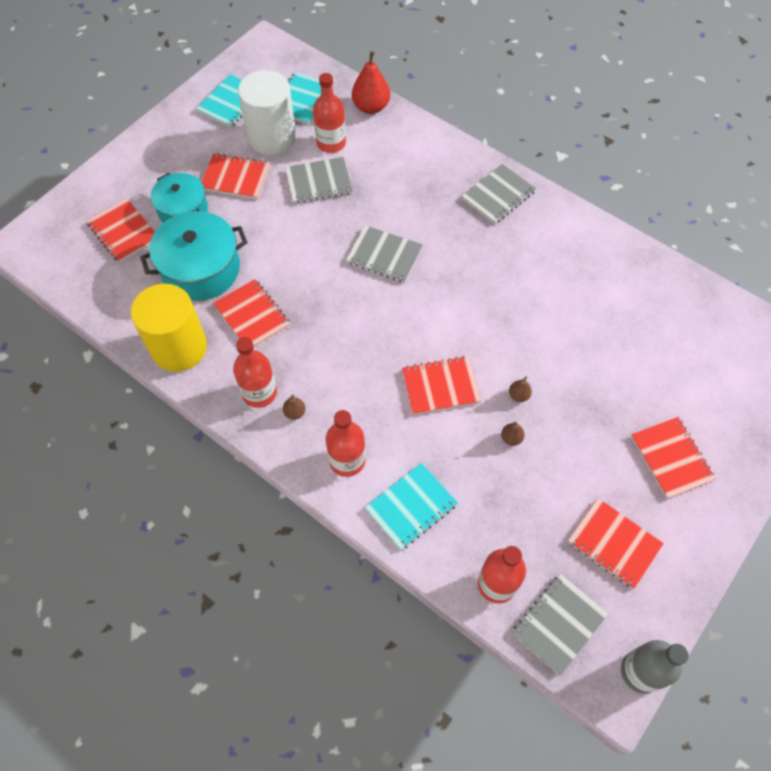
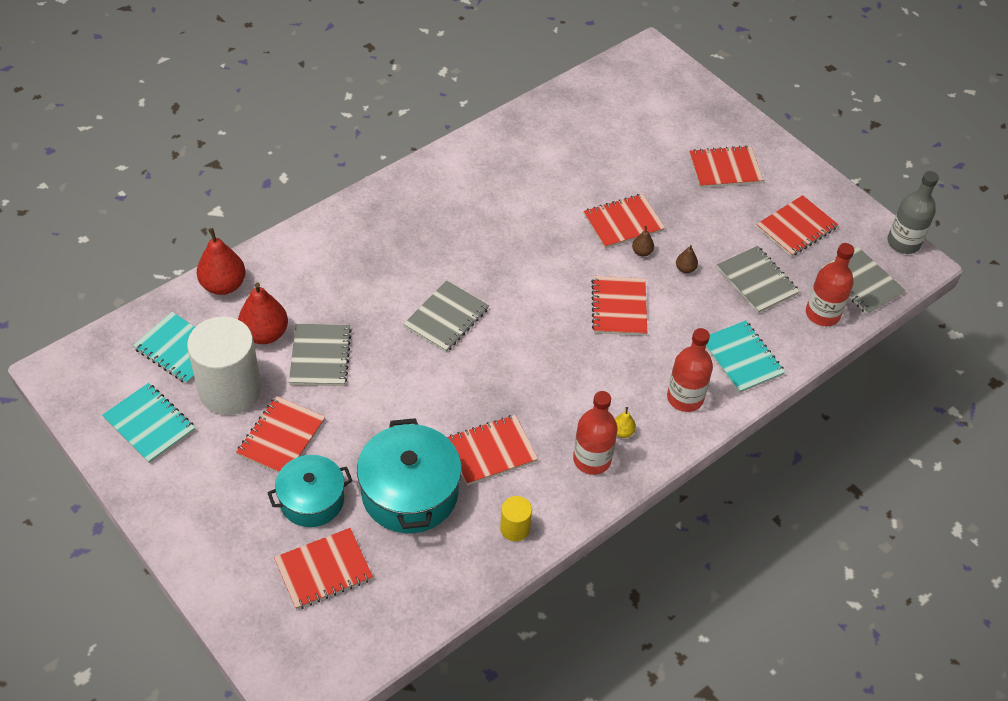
camera: 80 degrees left, 10 degrees down
yellow cylinder [131,284,207,372] -> yellow cylinder [500,496,532,541], size x0.45
brown pear [283,394,305,420] -> yellow pear [615,407,636,438]
red bottle [313,73,346,153] -> red pear [238,283,288,344]
grey notebook [461,164,536,224] -> grey notebook moved to [717,246,800,313]
none -> red notebook [583,194,665,249]

